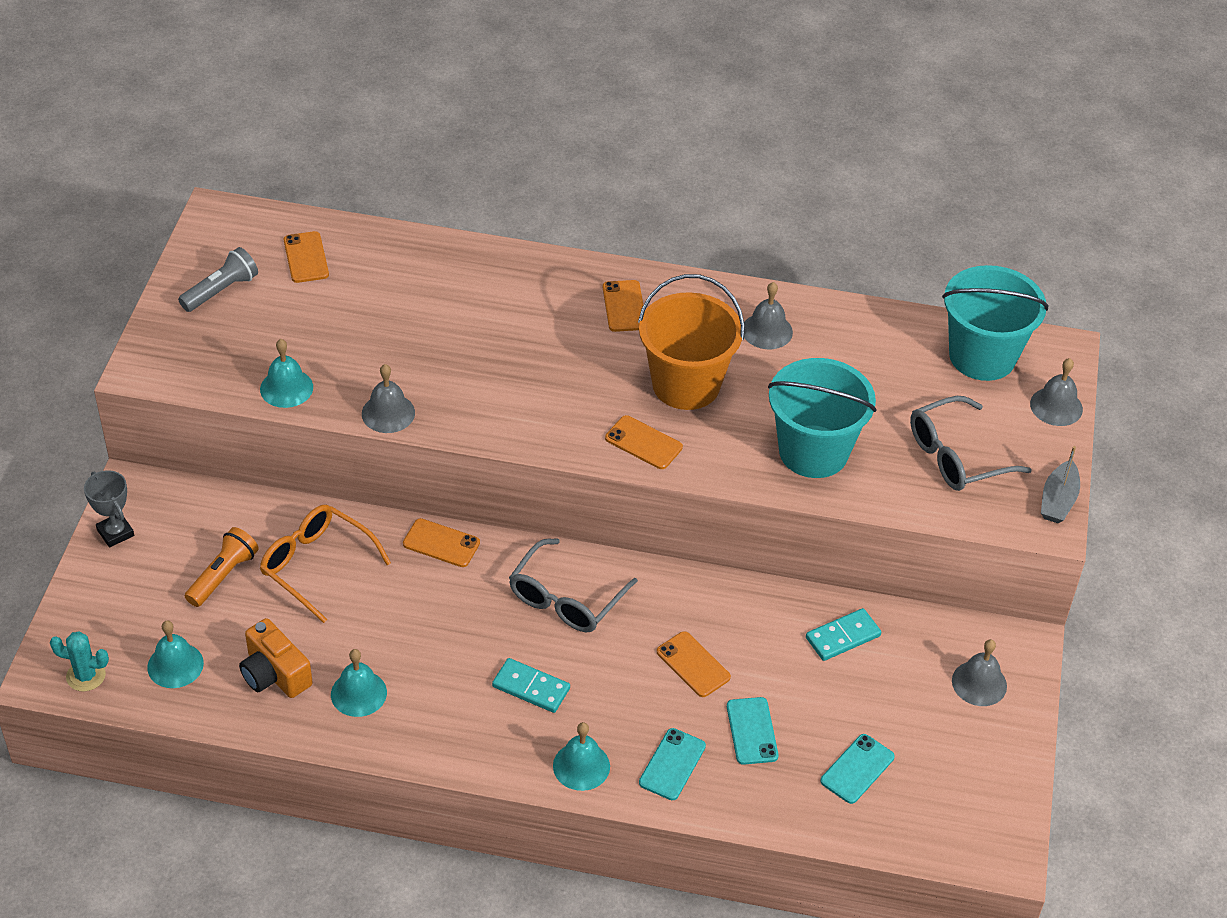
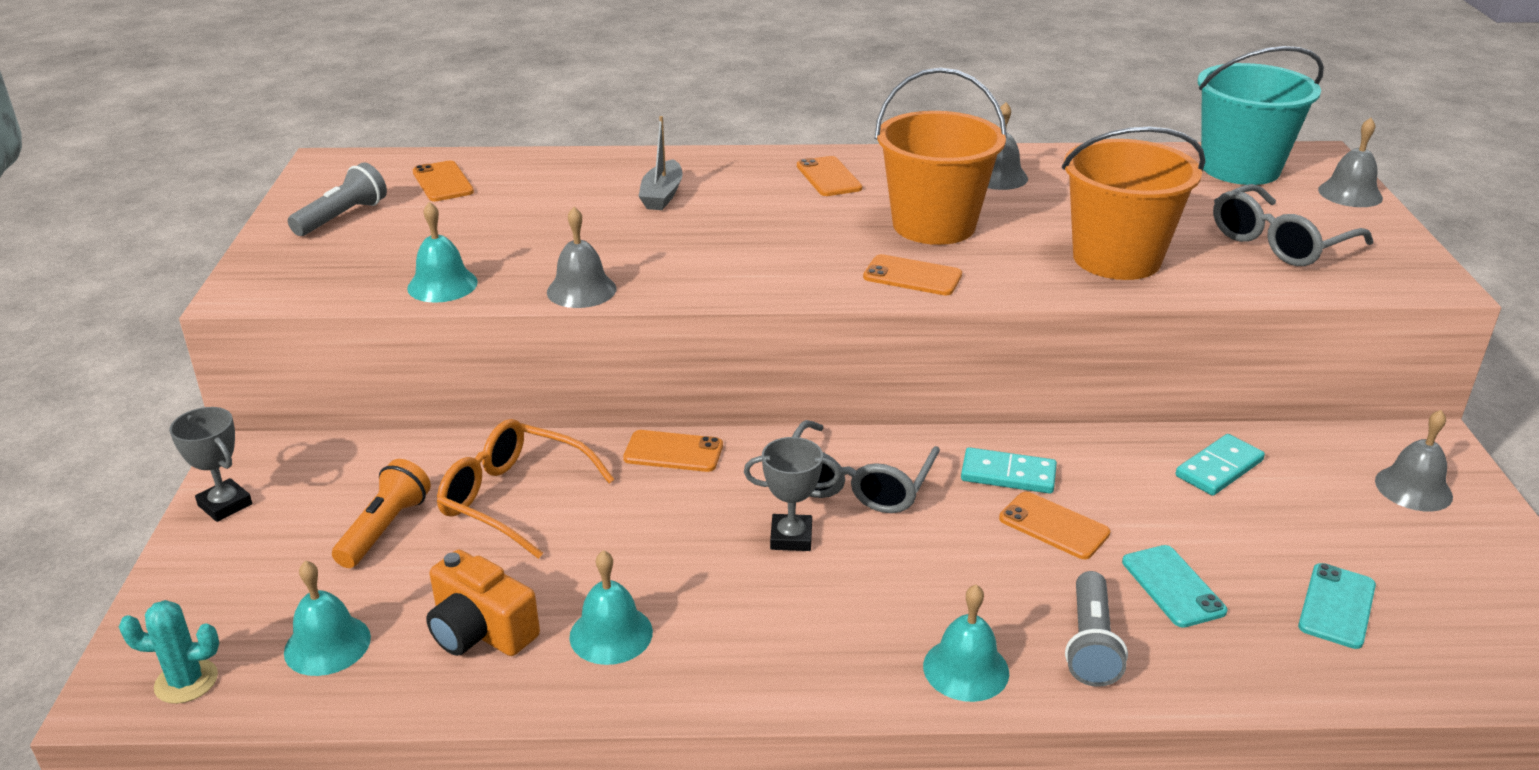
camera: 10 degrees left, 15 degrees down
turquoise domino [492,658,570,713] -> turquoise domino moved to [961,447,1057,494]
turquoise phone [639,728,706,800] -> grey flashlight [1065,571,1128,687]
turquoise bucket [768,358,877,478] -> orange bucket [1062,127,1205,280]
grey boat [1041,446,1080,523] -> grey boat moved to [638,116,683,210]
none -> grey trophy [744,437,841,551]

